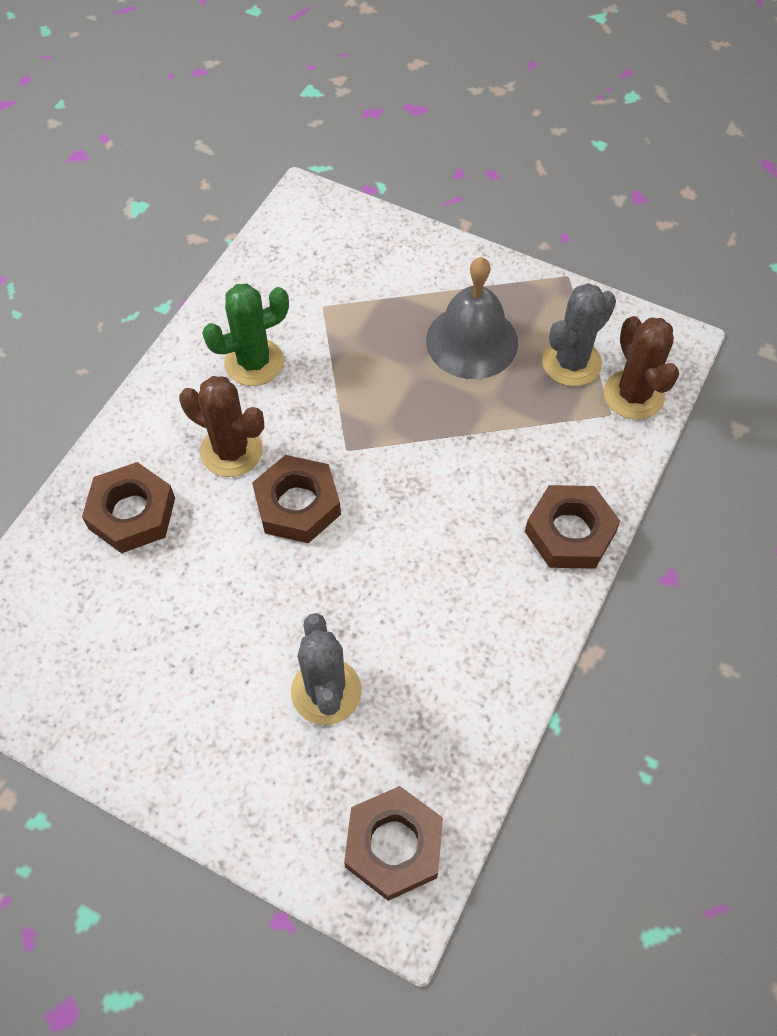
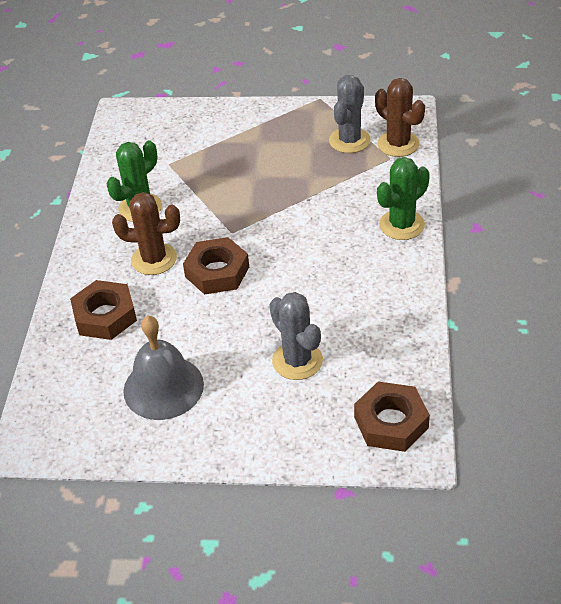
camera: 20 degrees left, 15 degrees down
grey bell [426,257,518,379] -> grey bell moved to [123,316,204,420]
brown nut [525,485,621,569] -> green cactus [377,157,430,240]

